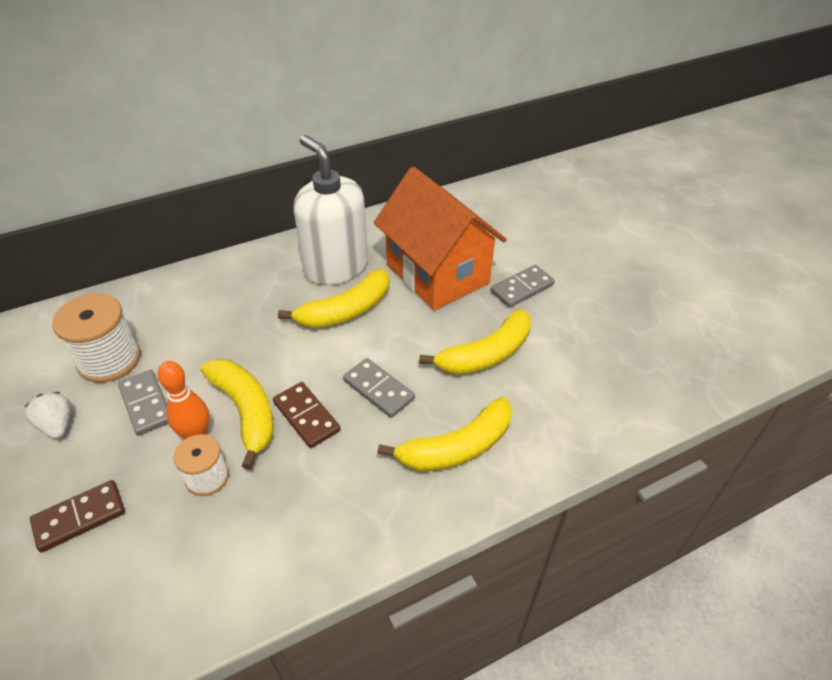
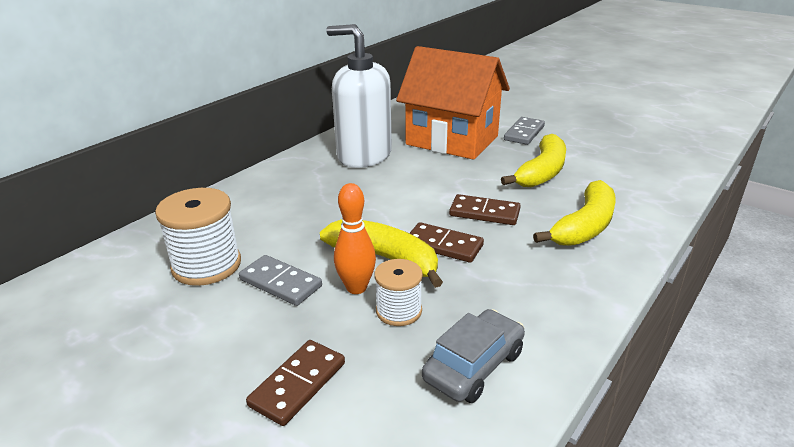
camera: 25 degrees left, 15 degrees down
white strawberry [24,392,71,439] -> none
yellow banana [278,269,390,328] -> none
grey domino [343,358,415,418] -> brown domino [449,194,521,225]
none -> grey car [422,309,525,403]

